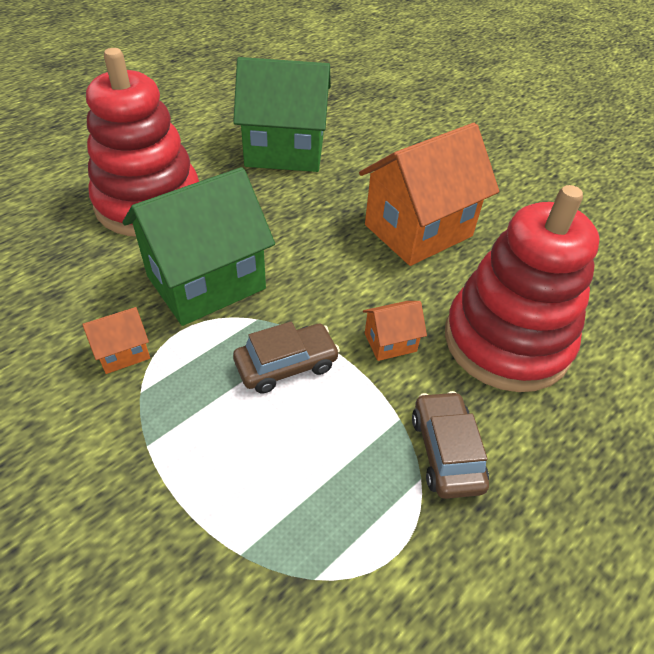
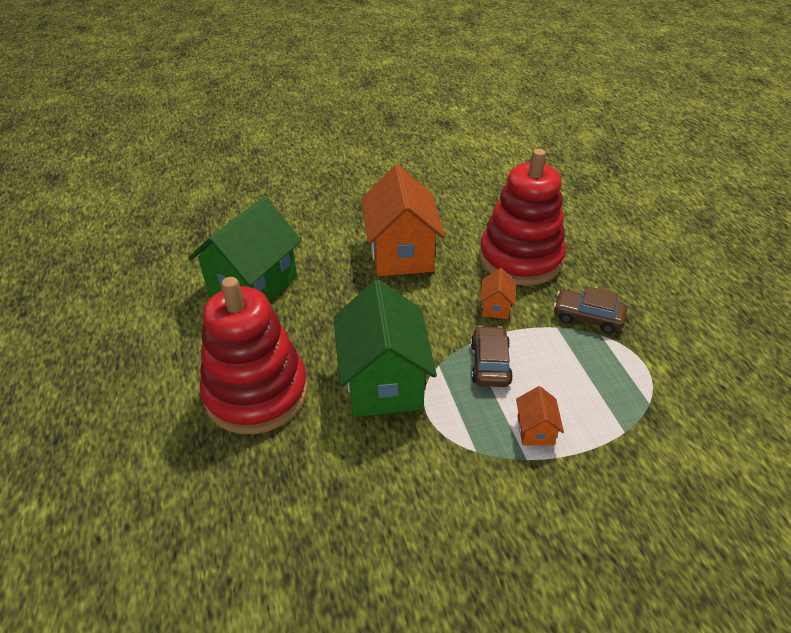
camera: 60 degrees left, 5 degrees down
orange house [82,307,150,374] -> orange house moved to [516,386,564,446]

